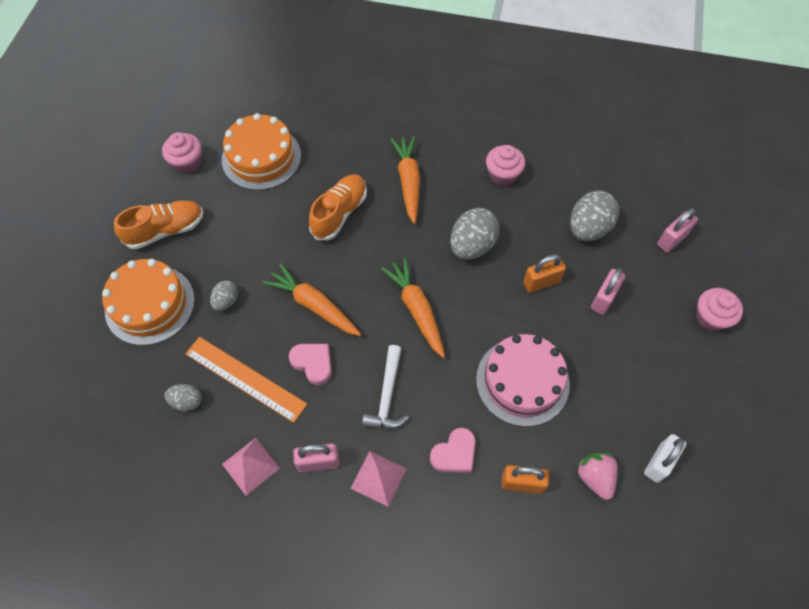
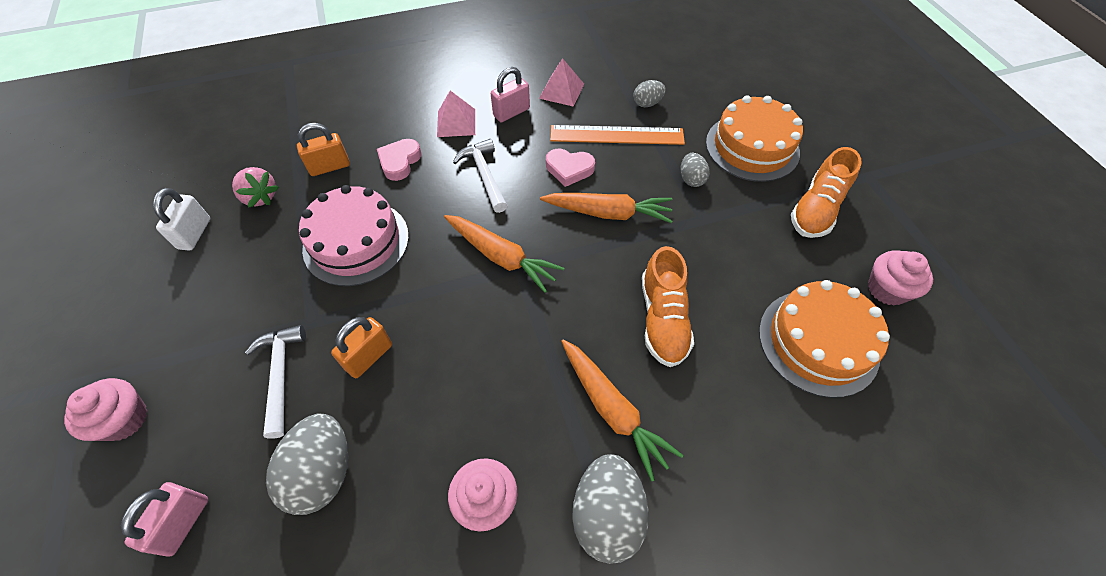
camera: 150 degrees right, 5 degrees down
grey egg [450,208,500,260] -> grey egg moved to [572,454,649,564]
pink padlock [591,268,625,315] -> white hammer [245,325,306,439]

